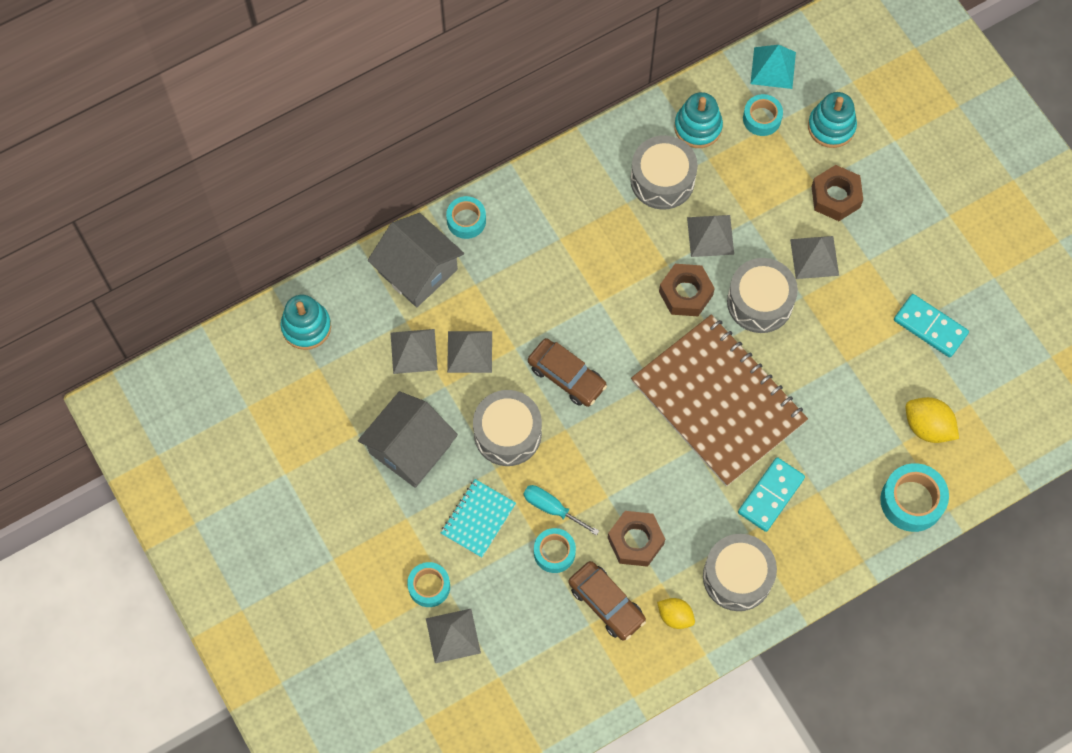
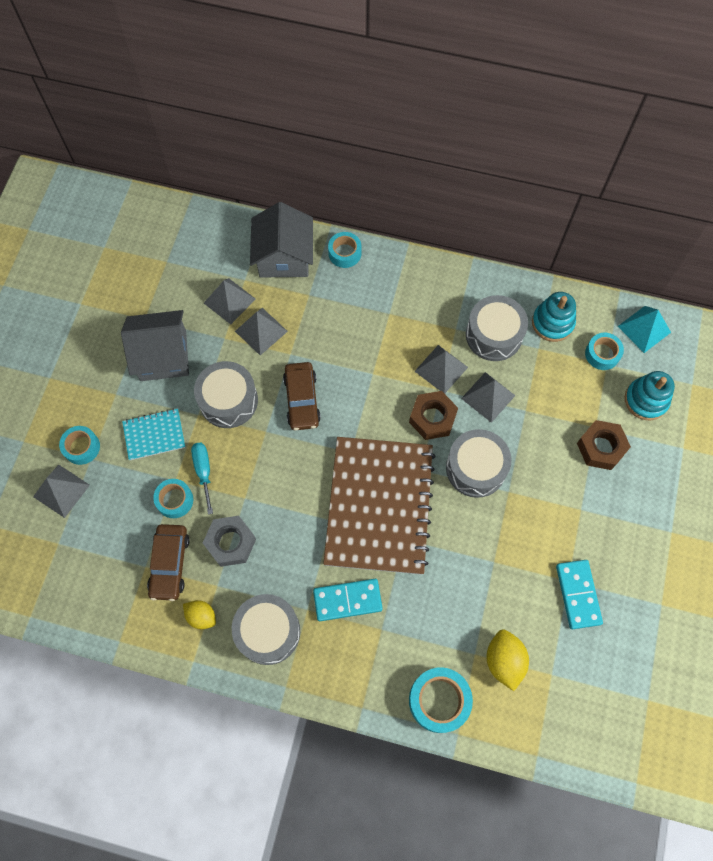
camera: 45 degrees right, 0 degrees up
turquoise stacking toy [280,295,331,350] -> none
brown nut [608,511,665,567] -> grey nut [203,516,256,567]
yellow lemon [657,598,695,629] -> yellow lemon turned 45 degrees counterclockwise [183,600,216,629]
grey pyramid [790,236,839,279] -> grey pyramid moved to [415,345,468,394]

